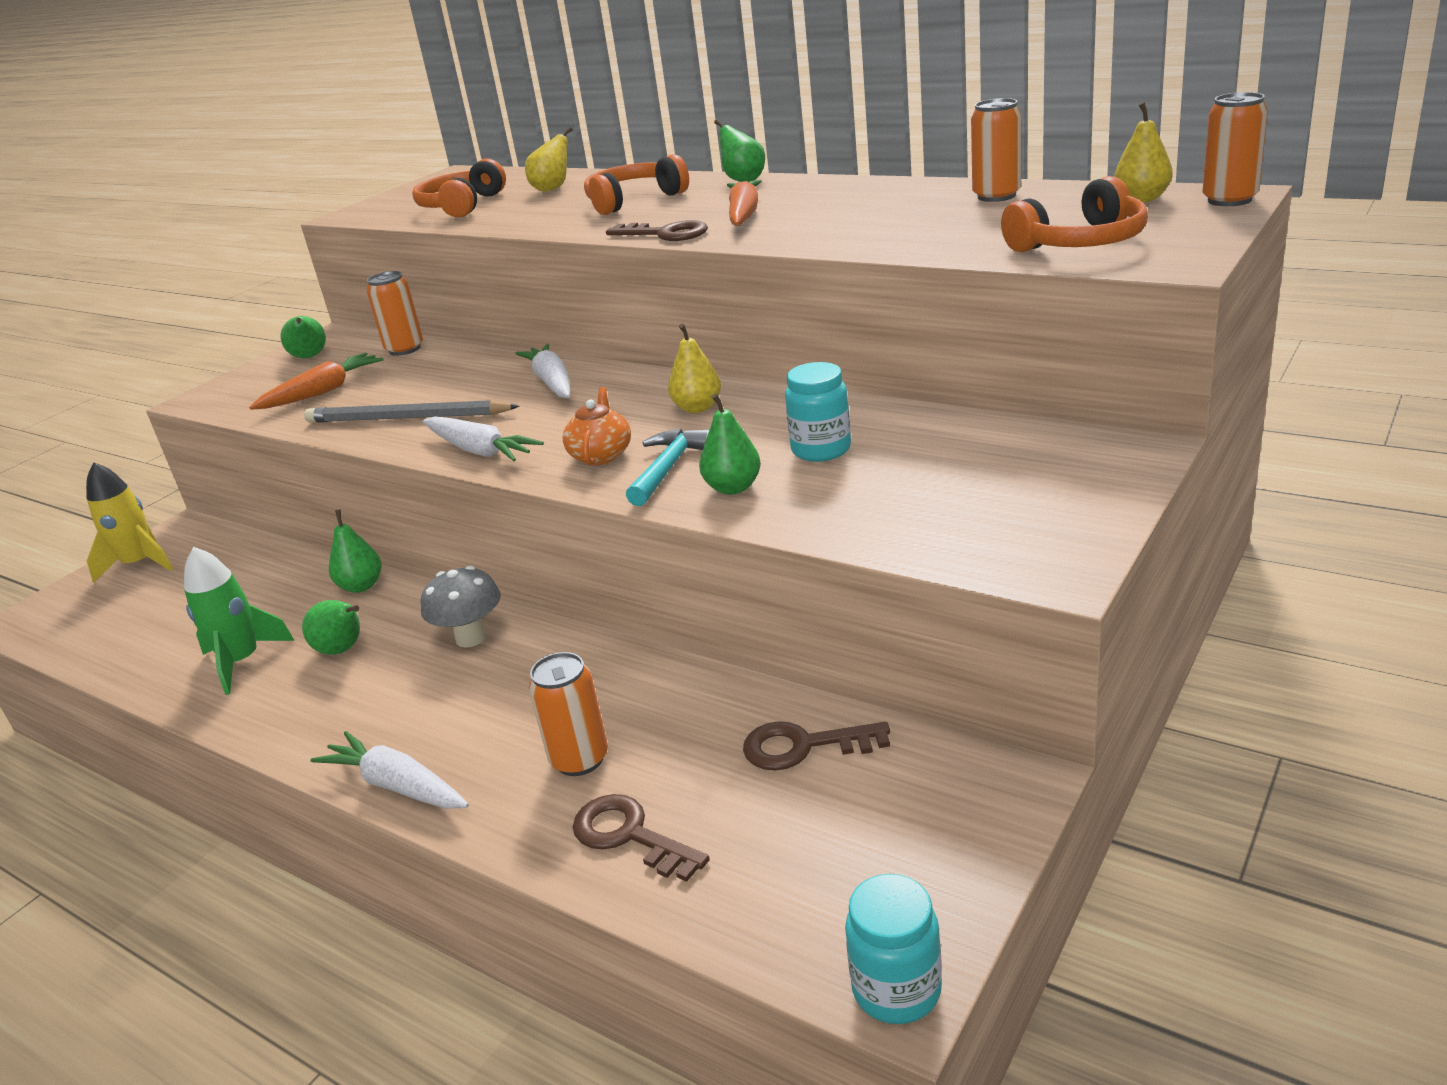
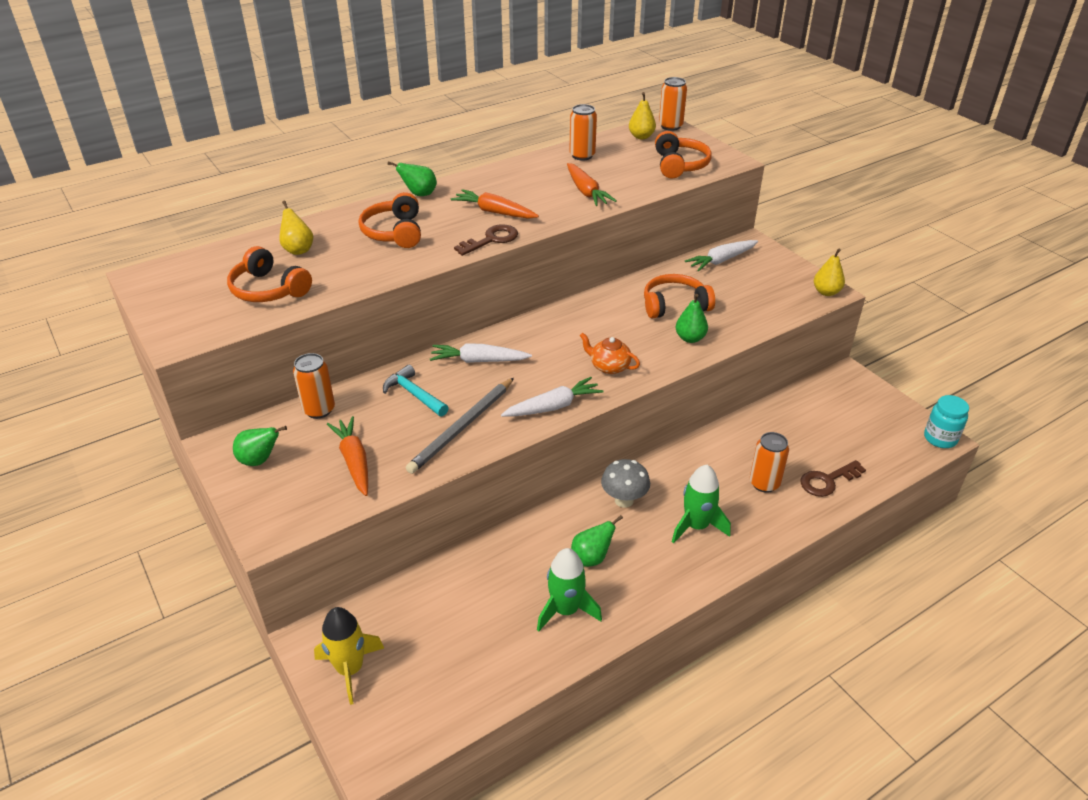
camera: 70 degrees left, 10 degrees up
white carrot [310,731,469,809] -> white carrot moved to [685,240,758,271]
green pear [329,510,382,593] -> none
turquoise hammer [626,429,710,506] -> turquoise hammer moved to [383,365,449,417]
yellow pear [668,324,721,413] -> yellow pear moved to [814,249,845,296]
brown key [743,721,890,770] -> none
turquoise jar [785,362,851,462] -> orange headphones [644,274,715,319]
none -> orange carrot [567,163,617,206]
none -> green rocket [672,465,731,544]

